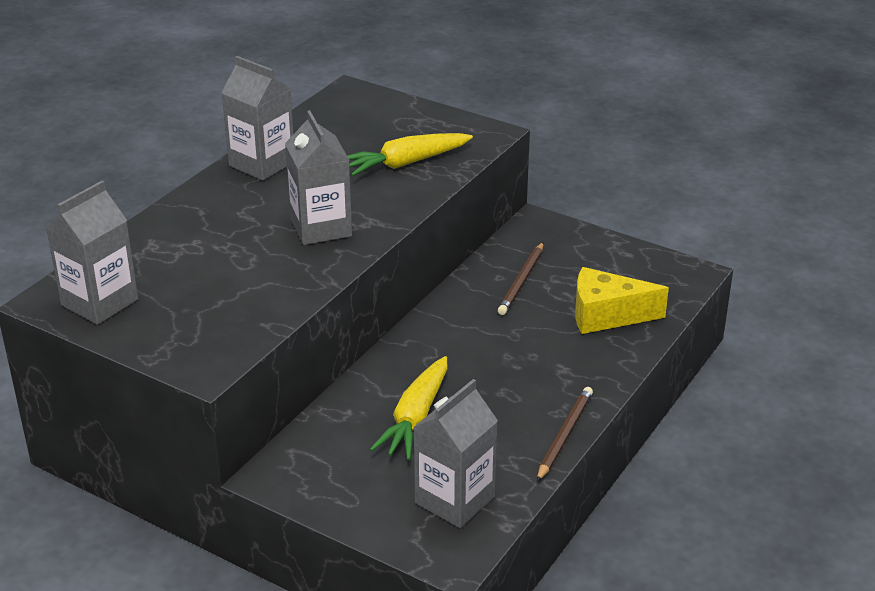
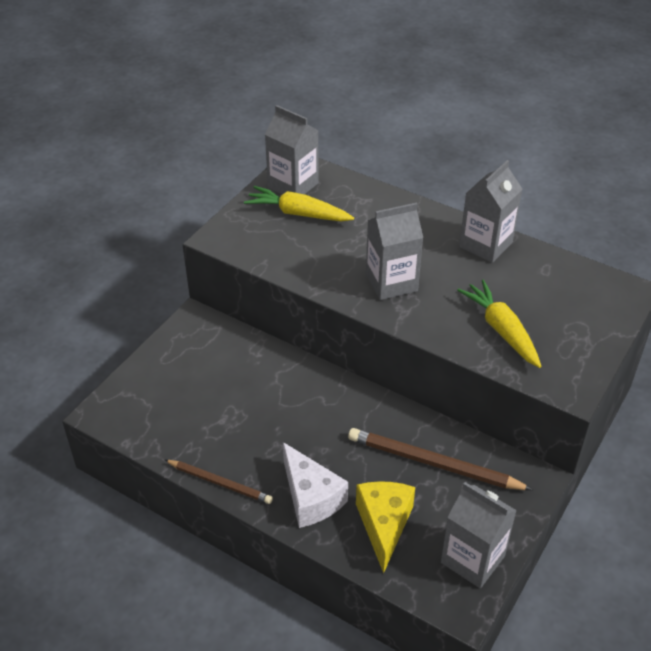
camera: 90 degrees right, 10 degrees up
yellow carrot [370,356,448,460] -> yellow carrot moved to [244,186,354,221]
grey carton [413,379,498,528] -> grey carton moved to [441,482,517,588]
brown pencil [498,242,544,315] -> brown pencil [348,428,533,490], size x1.59
none -> white cheese [283,442,348,528]

